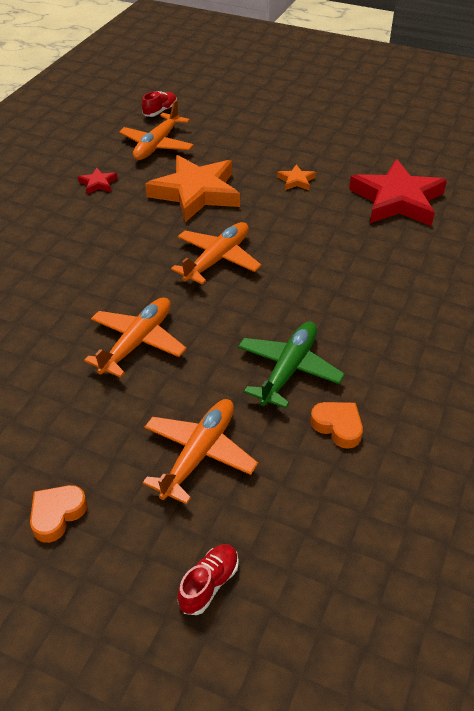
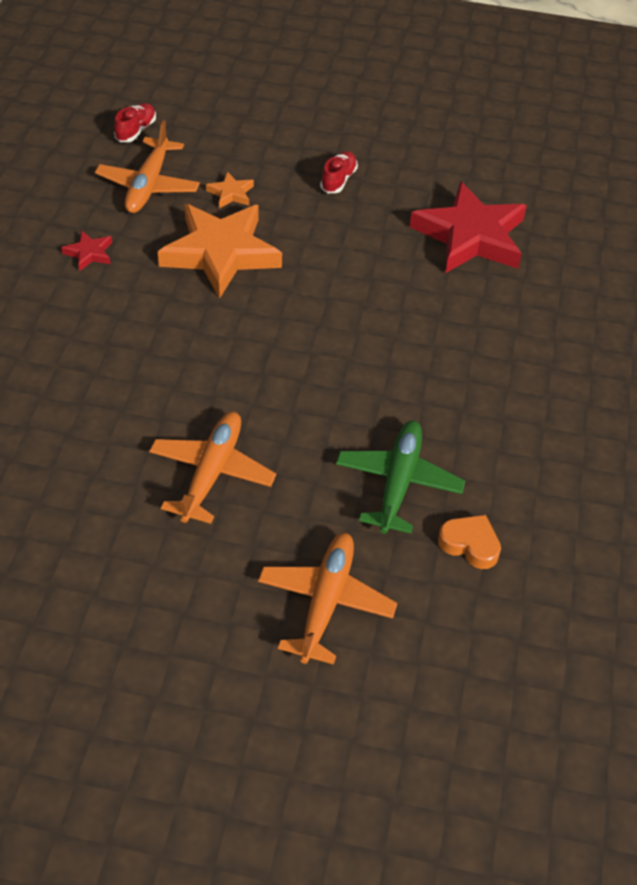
camera: 15 degrees left, 5 degrees up
orange heart [30,485,87,543] -> none
orange plane [171,222,261,285] -> none
red shoe [177,544,239,615] -> red shoe moved to [320,151,358,193]
orange star [277,164,316,190] -> orange star moved to [206,171,254,208]

